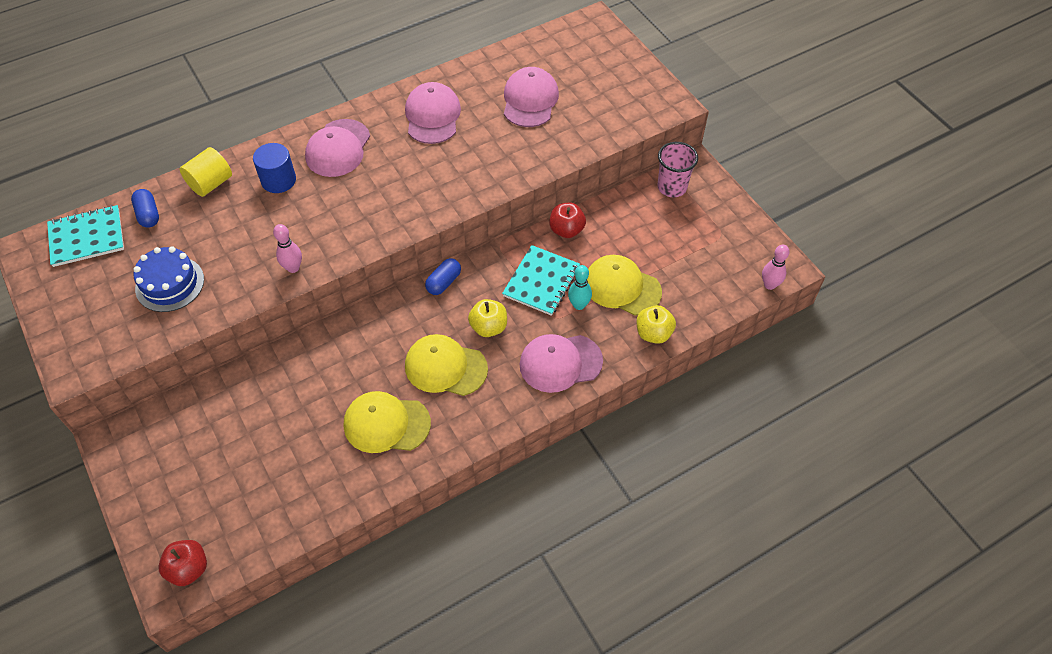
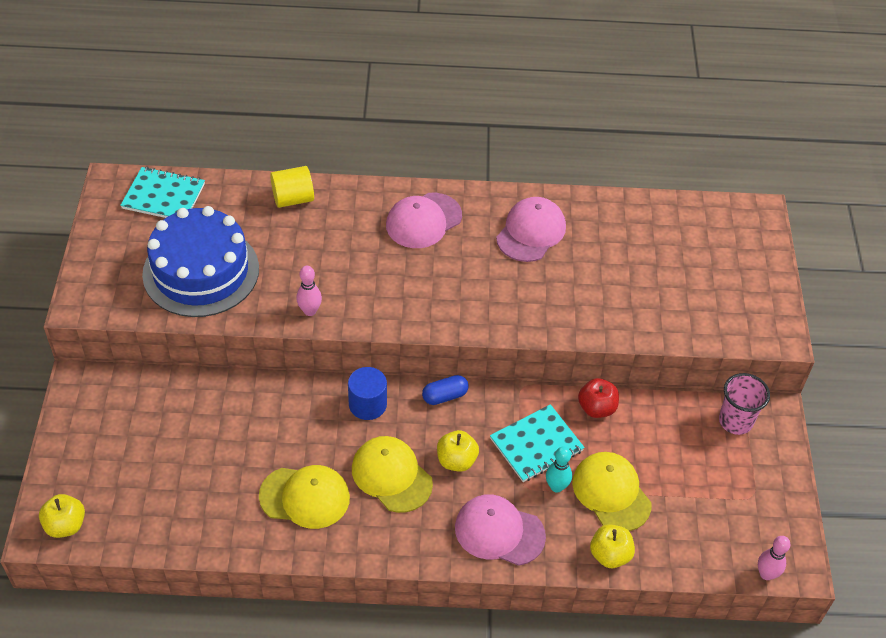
camera: 30 degrees right, 5 degrees down
blue capsule [131,189,159,227] -> none
blue cake [133,246,204,312] -> blue cake [142,206,259,317], size x1.73
red apple [158,540,207,586] -> yellow apple [39,494,85,538]
blue cylinder [253,143,296,193] -> blue cylinder moved to [348,367,387,420]
yellow cap [344,391,431,453] -> yellow cap turned 150 degrees clockwise [259,465,350,529]
pink cap [504,67,559,127] -> none

